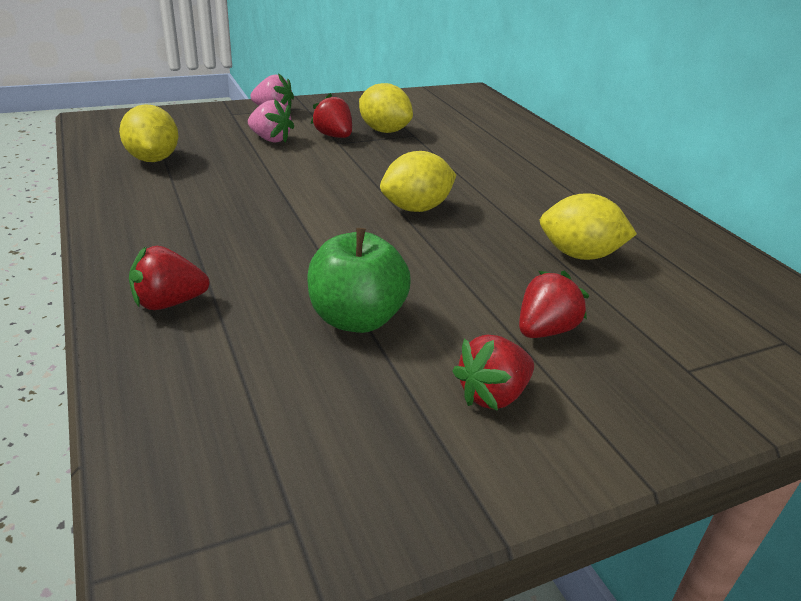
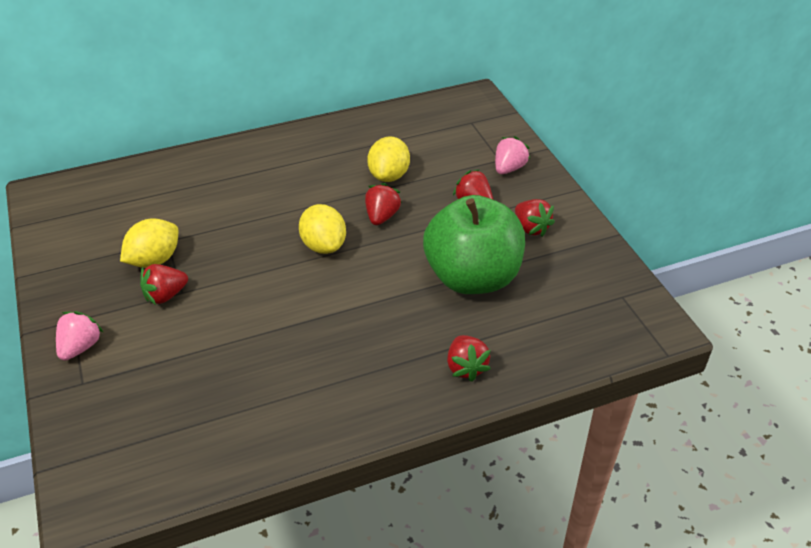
camera: 85 degrees left, 10 degrees up
yellow lemon [119,104,178,162] -> none
pink strawberry [248,99,294,143] -> pink strawberry moved to [495,136,530,174]
green apple [307,228,411,333] -> green apple [423,195,525,294], size x1.61
none -> red strawberry [365,183,402,225]

